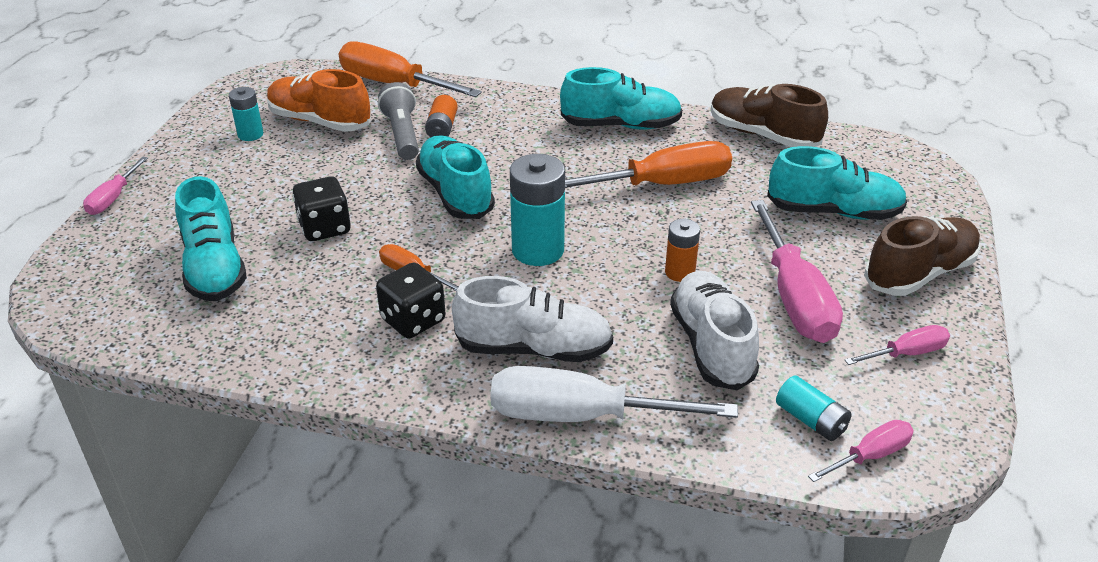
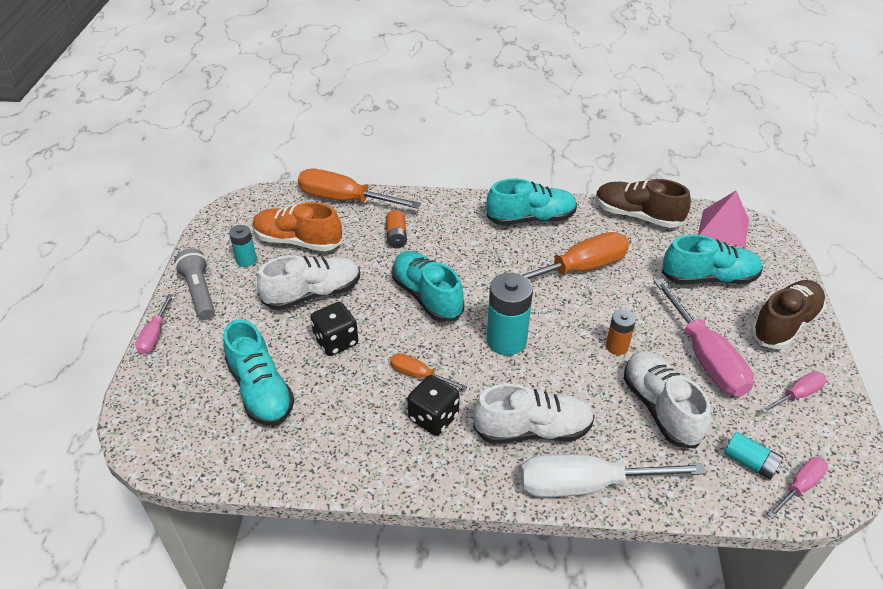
camera: 10 degrees left, 5 degrees up
grey flashlight [378,82,419,160] -> grey flashlight moved to [174,248,215,320]
none -> white shoe [257,255,360,310]
none -> pink pyramid [698,191,749,248]

